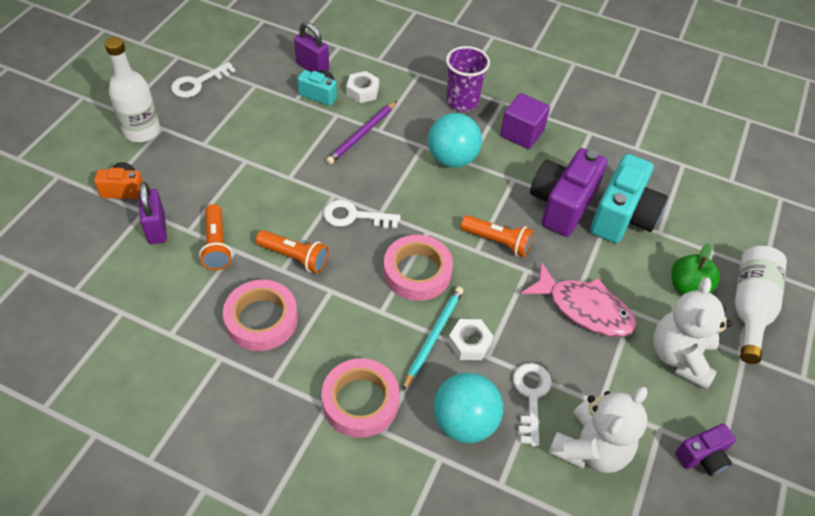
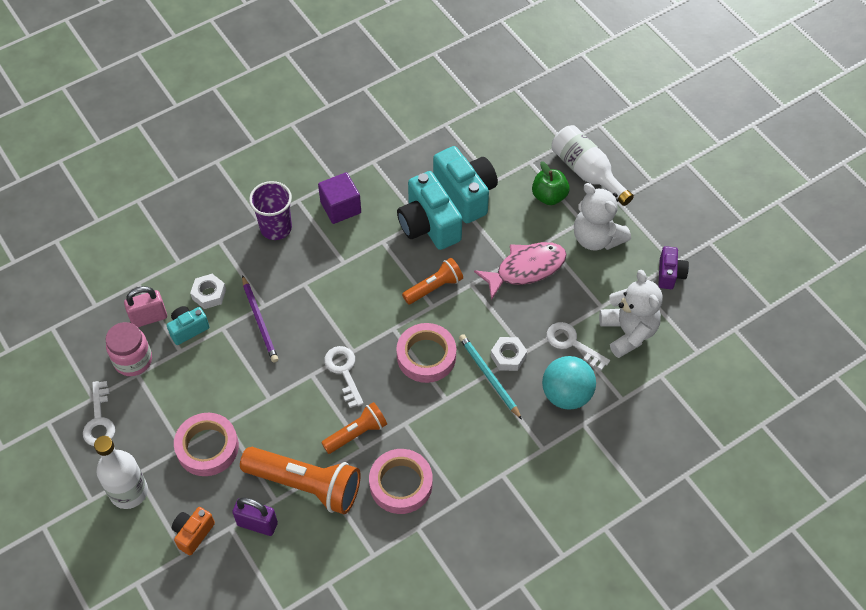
camera: 55 degrees left, 5 degrees up
orange flashlight [199,204,232,270] -> orange flashlight [240,447,361,514], size x1.74
purple padlock [294,22,329,72] -> pink padlock [124,286,167,327]
pink tape [322,358,399,438] -> pink tape moved to [174,413,239,476]
white key [323,200,400,229] -> white key turned 120 degrees clockwise [324,346,364,408]
turquoise ball [428,113,482,168] -> none
purple camera [530,148,607,237] -> turquoise camera [397,171,462,250]
none -> pink jar [106,322,152,376]

